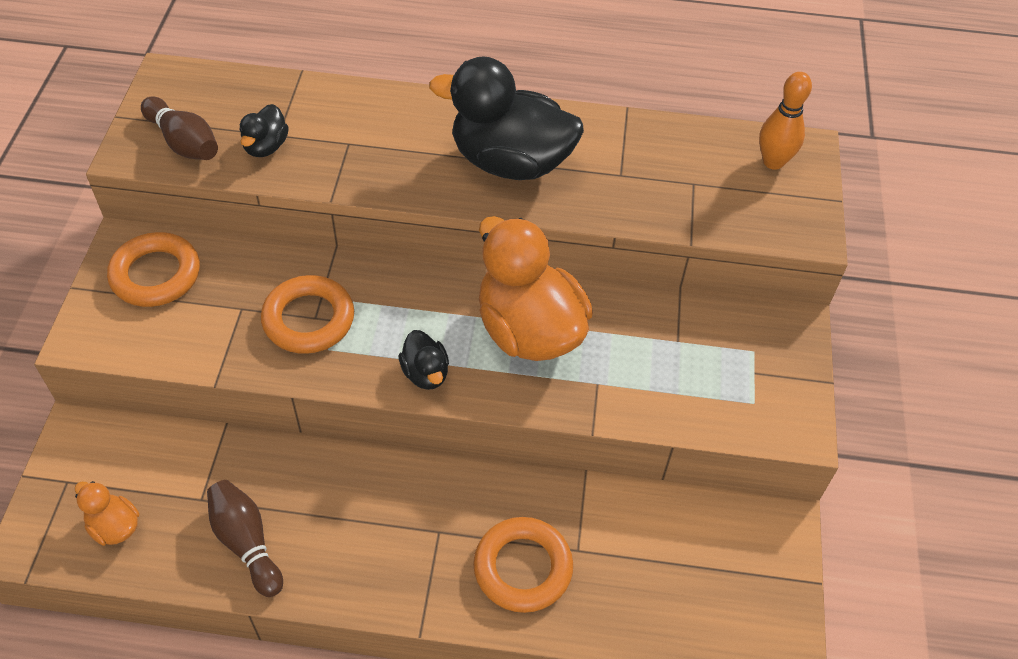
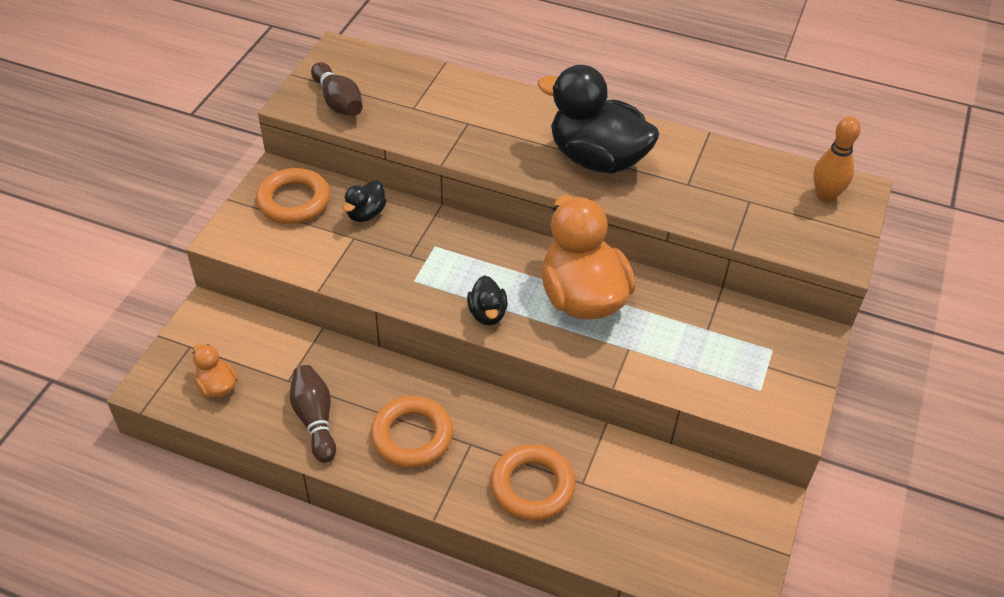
camera: 15 degrees right, 5 degrees down
black duck [240,104,289,157] -> black duck moved to [343,180,386,222]
orange ring [261,275,354,354] -> orange ring moved to [370,396,453,468]

